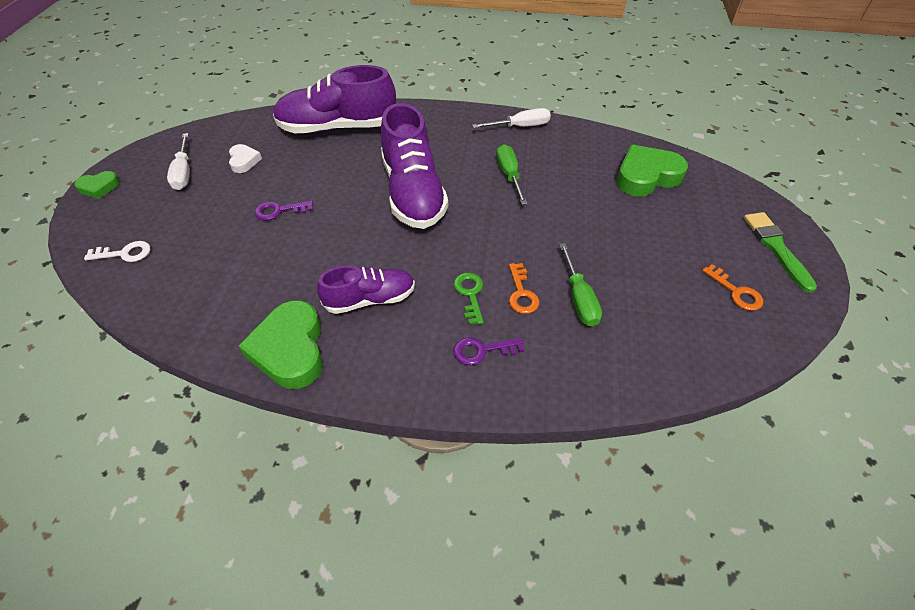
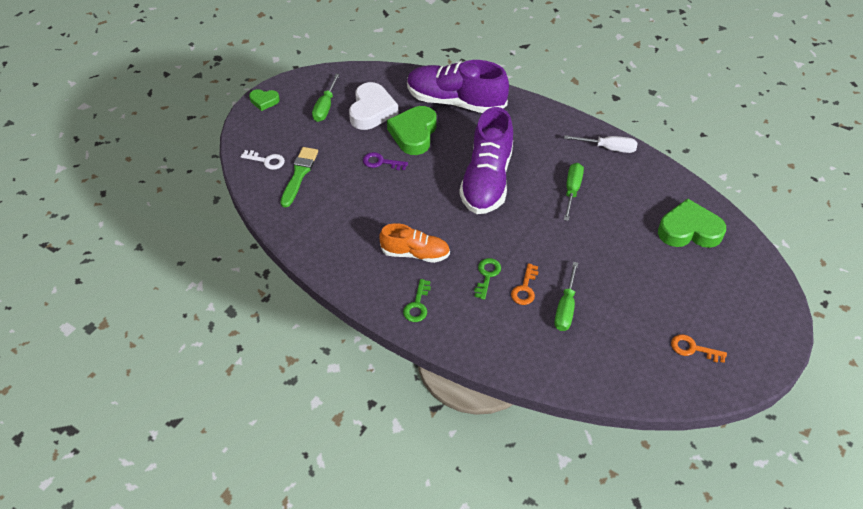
camera: 25 degrees right, 0 degrees up
white screwdriver [167,133,190,190] -> green screwdriver [312,74,340,122]
white heart [229,144,262,173] -> white heart [349,82,399,130], size x1.90
green heart [238,300,323,389] -> green heart moved to [387,106,437,155]
purple shoe [317,266,415,314] -> orange shoe [379,223,450,263]
purple key [453,337,524,365] -> none
orange key [702,264,763,311] -> orange key turned 120 degrees clockwise [671,334,727,363]
green brush [744,212,817,293] -> green brush moved to [281,147,318,208]
none -> green key [403,279,431,322]

